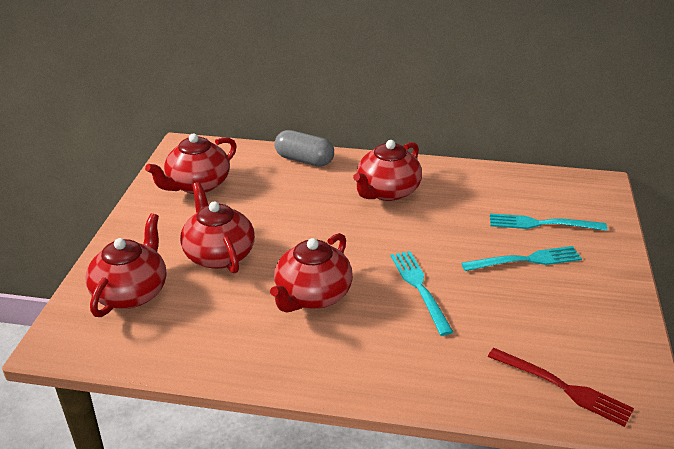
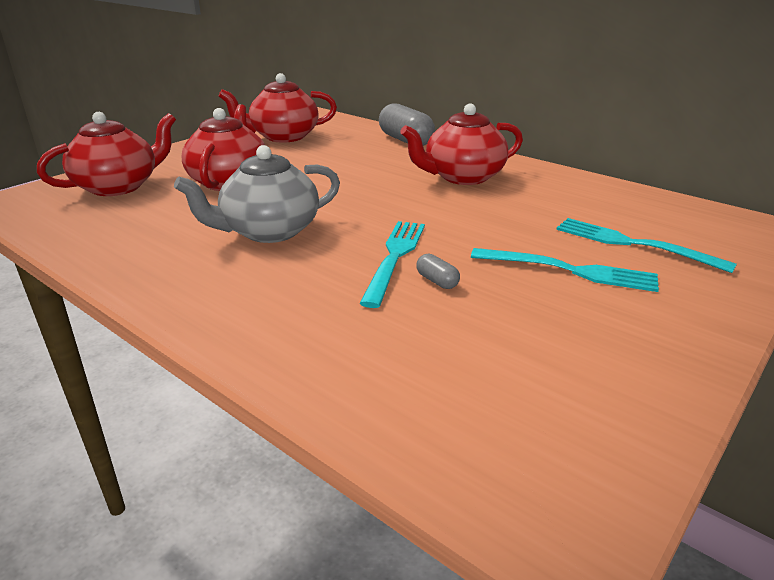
camera: 30 degrees right, 5 degrees down
red teapot [270,233,353,312] -> grey teapot [174,145,340,243]
red fork [488,348,634,427] -> none
none -> grey capsule [416,254,460,289]

